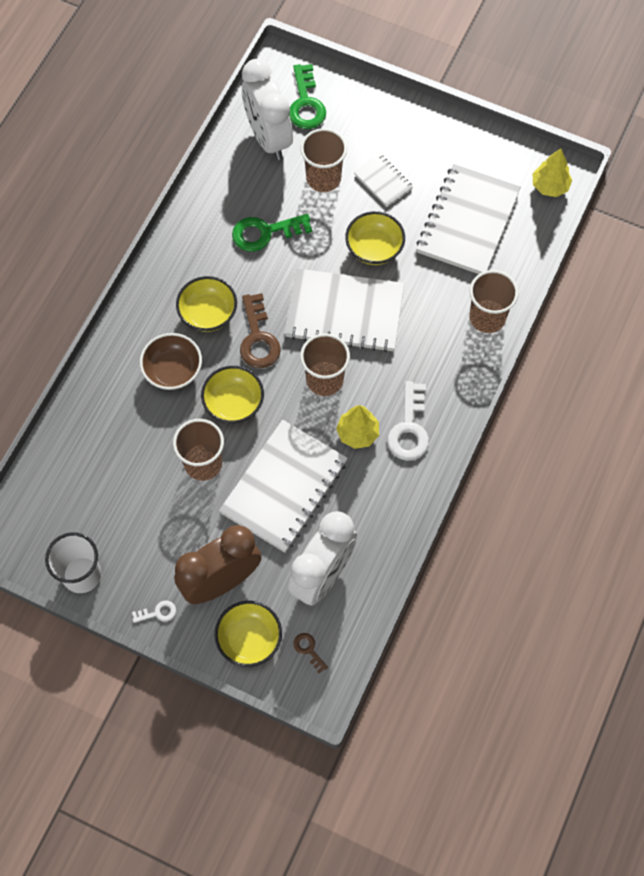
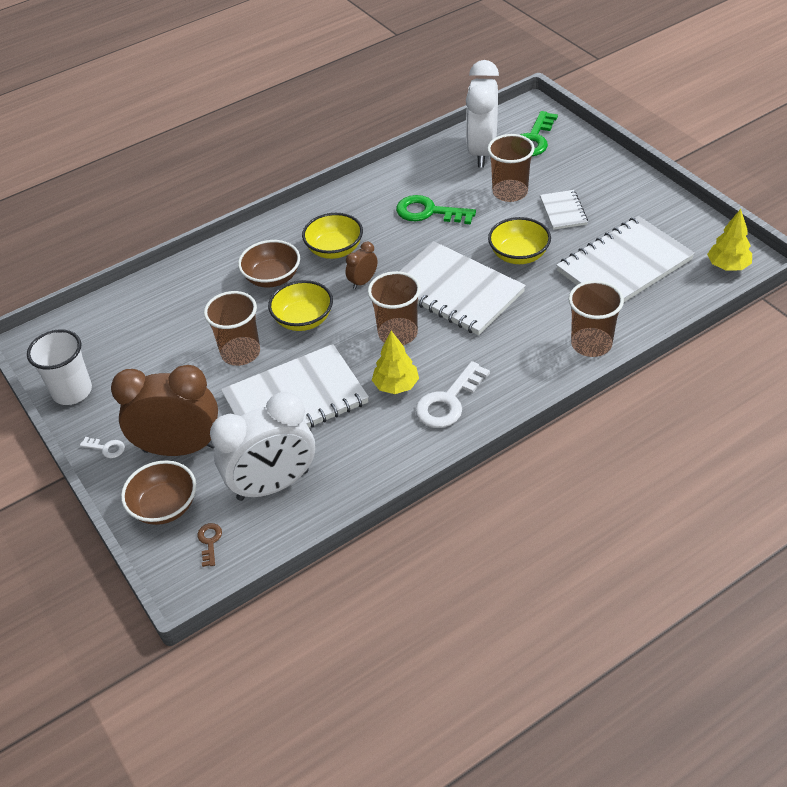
camera: 35 degrees right, 20 degrees down
yellow bowl [215,601,282,667] -> brown bowl [121,460,196,525]
brown key [240,293,281,368] -> brown clock [346,242,378,289]

